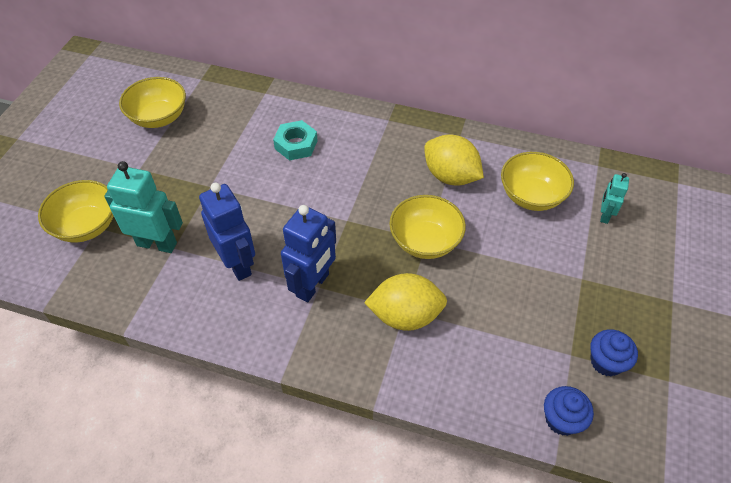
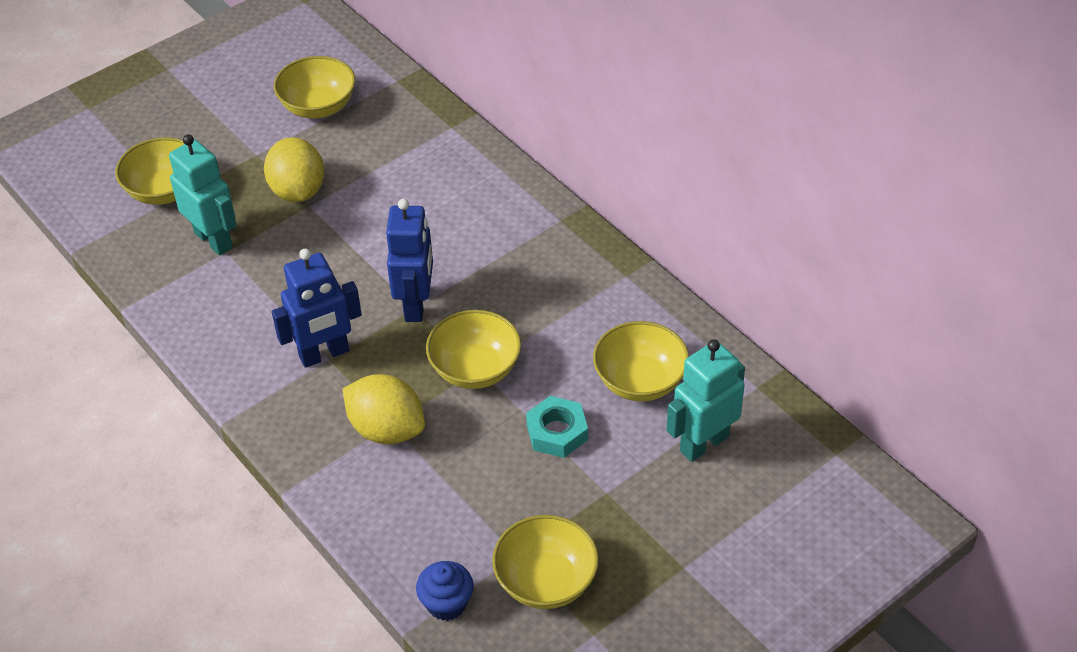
camera: 35 degrees right, 5 degrees down
blue robot [199,183,255,281] -> blue robot moved to [386,199,433,322]
turquoise nut [273,120,318,160] -> turquoise nut moved to [526,396,588,458]
yellow lemon [424,134,484,186] -> yellow lemon moved to [264,137,325,202]
blue cupcake [590,329,638,377] -> yellow bowl [492,515,599,609]
turquoise robot [600,173,629,224] -> turquoise robot [667,339,745,462], size x1.85

